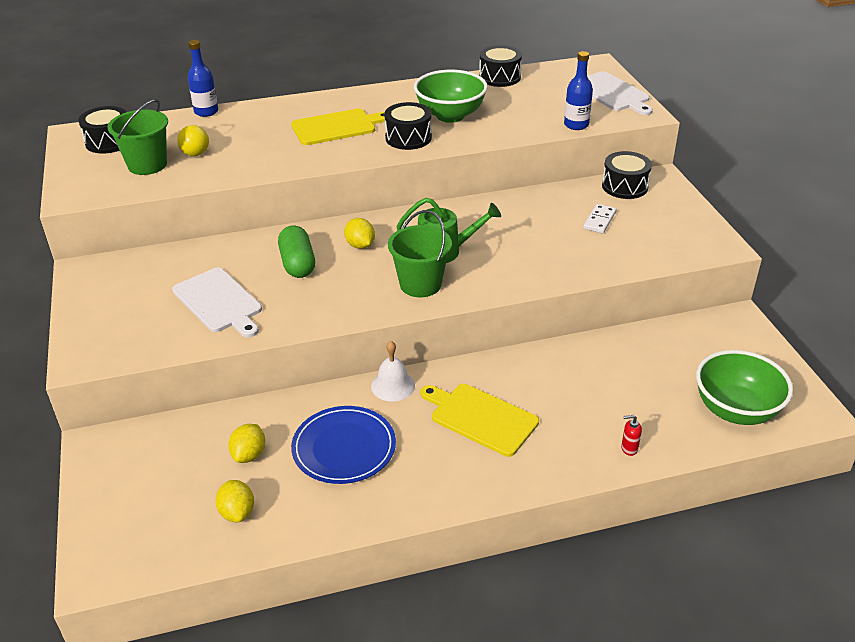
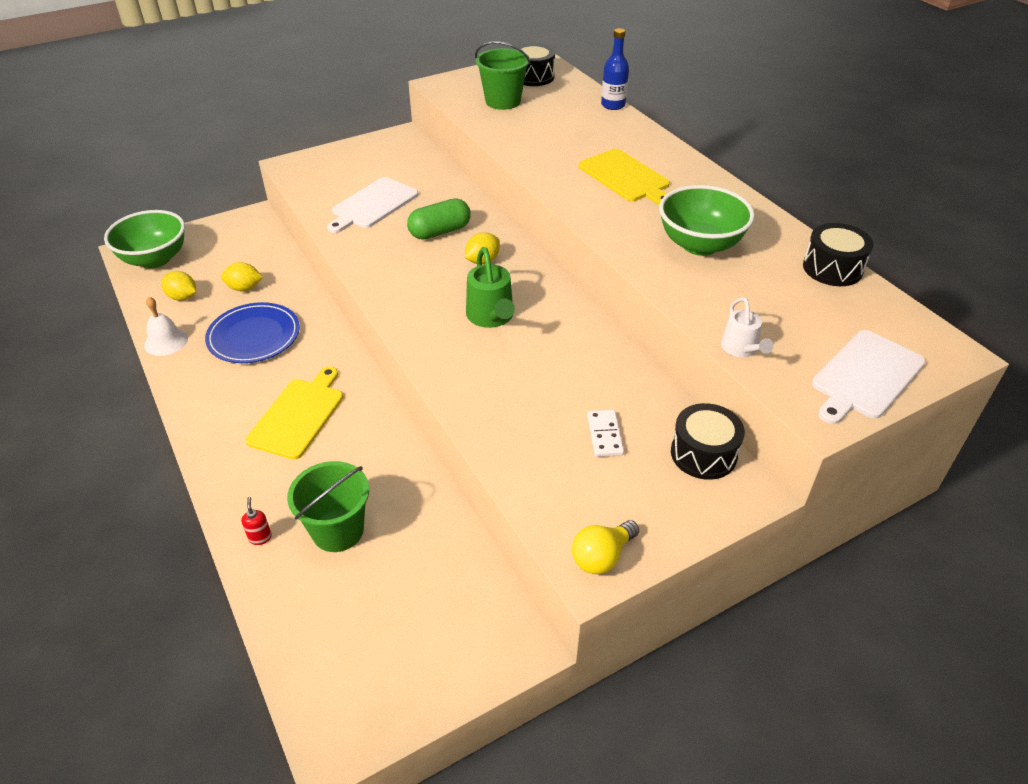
camera: 75 degrees right, 5 degrees up
yellow light bulb [177,125,209,156] -> yellow light bulb moved to [572,520,639,574]
yellow lemon [216,480,254,522] -> yellow lemon turned 60 degrees clockwise [161,271,196,301]
white bell [371,341,415,402] -> white bell moved to [144,297,188,356]
black drum [384,102,432,150] -> none
green bucket [388,210,452,297] -> green bucket moved to [287,461,369,552]
blue bottle [564,51,593,130] -> white watering can [721,297,773,357]
white domino [583,204,616,234] -> white domino turned 75 degrees clockwise [587,410,624,457]
green bowl [696,350,793,425] -> green bowl moved to [104,210,185,268]

